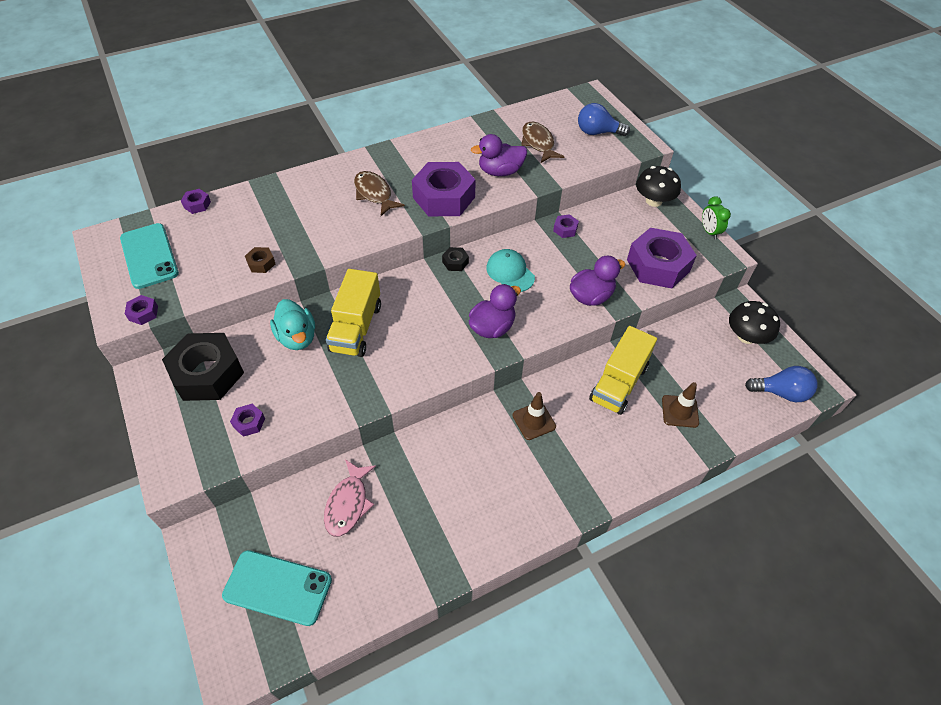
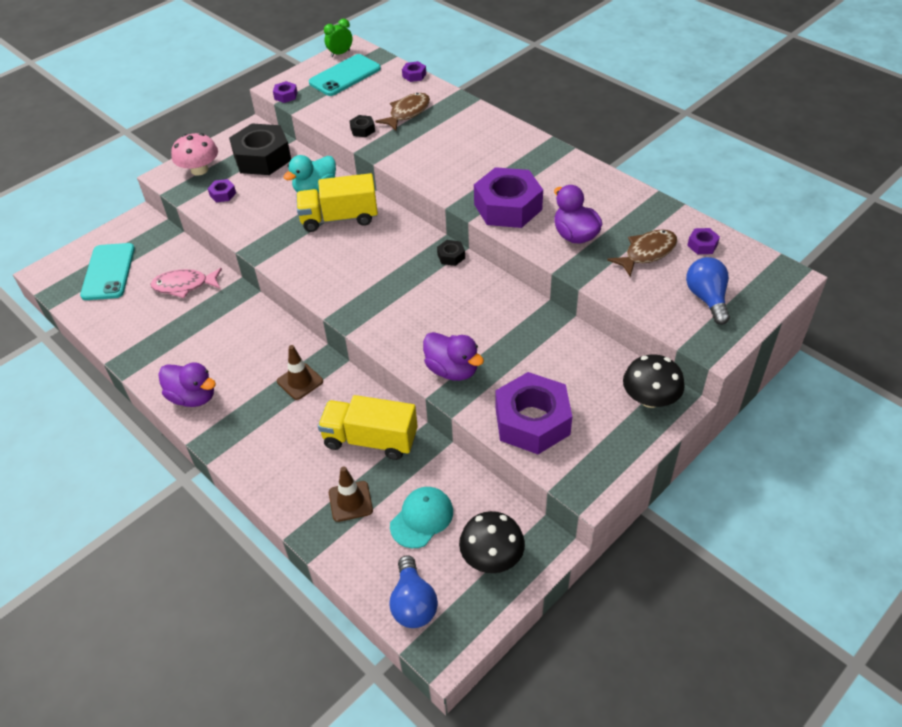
camera: 75 degrees right, 5 degrees down
brown nut [245,247,275,273] -> black nut [350,115,375,137]
brown fish [354,171,405,216] -> brown fish moved to [375,93,430,131]
purple duck [469,284,521,338] -> purple duck moved to [158,363,216,407]
turquoise cap [486,249,535,292] -> turquoise cap moved to [390,487,453,548]
purple nut [553,214,579,238] -> purple nut moved to [687,228,720,254]
green clock [702,197,731,240] -> green clock moved to [324,19,352,57]
none -> pink mushroom [171,133,218,175]

